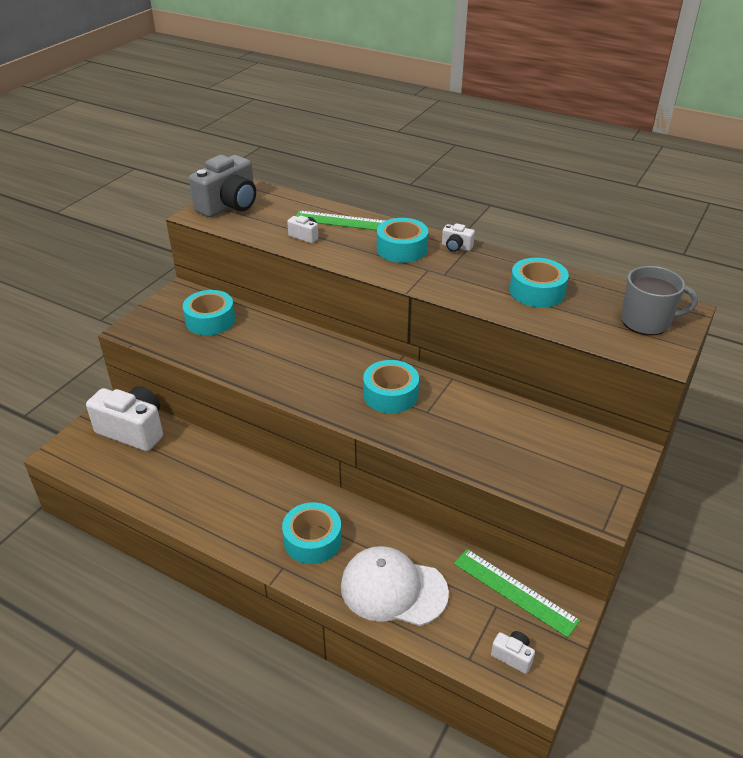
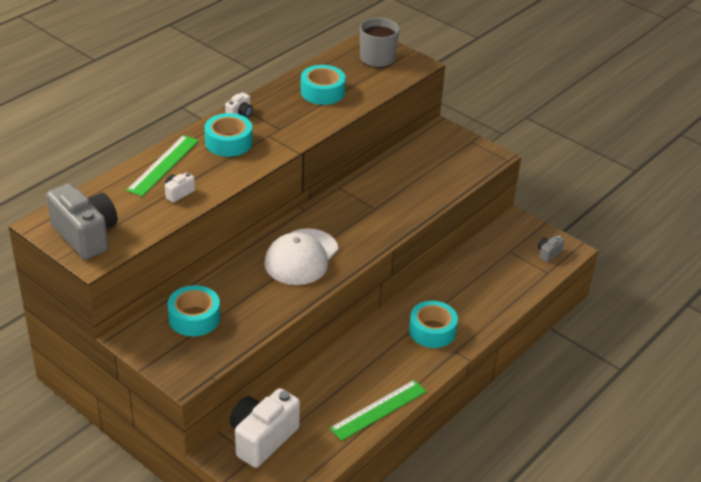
camera: 80 degrees left, 0 degrees up
white cap [341,546,449,626] -> white cap moved to [264,228,338,285]
turquoise tape [363,360,419,413] -> none
green ruler [454,549,580,638] -> green ruler moved to [330,380,427,441]
white camera [491,631,535,674] -> grey camera [537,235,564,262]

